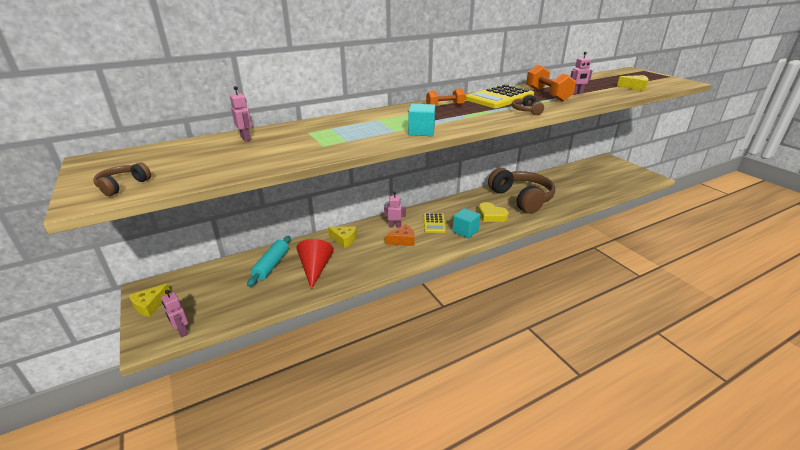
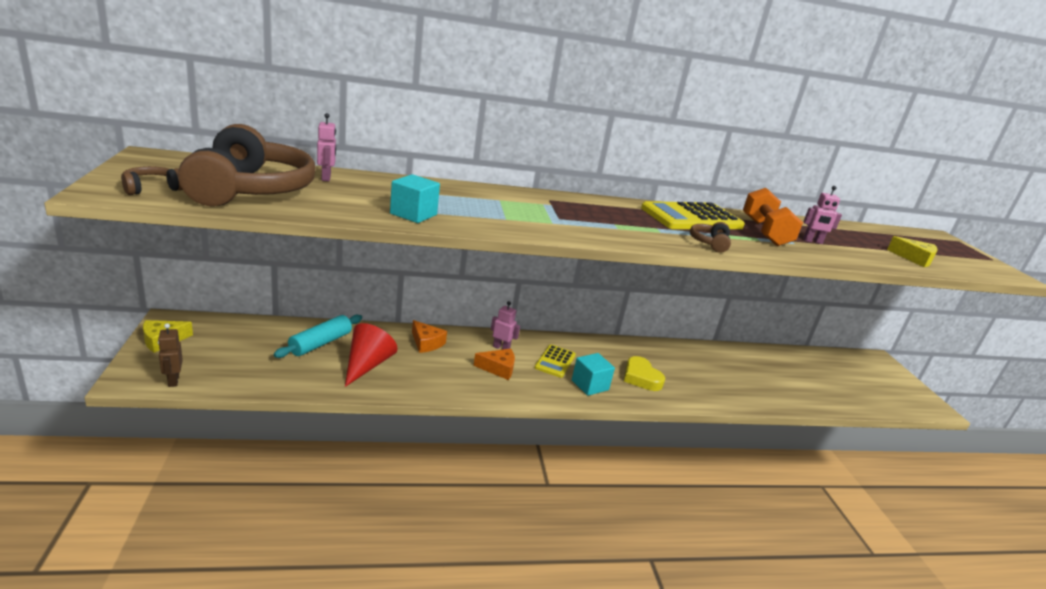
camera: 15 degrees right, 5 degrees down
pink robot [161,290,188,337] -> brown robot [158,323,183,387]
yellow cheese [328,227,357,248] -> orange cheese [412,320,447,353]
turquoise cube [408,104,435,136] -> turquoise cube moved to [390,174,440,223]
orange dumbbell [426,88,465,107] -> none
brown headphones [488,168,555,214] -> brown headphones moved to [178,124,316,206]

